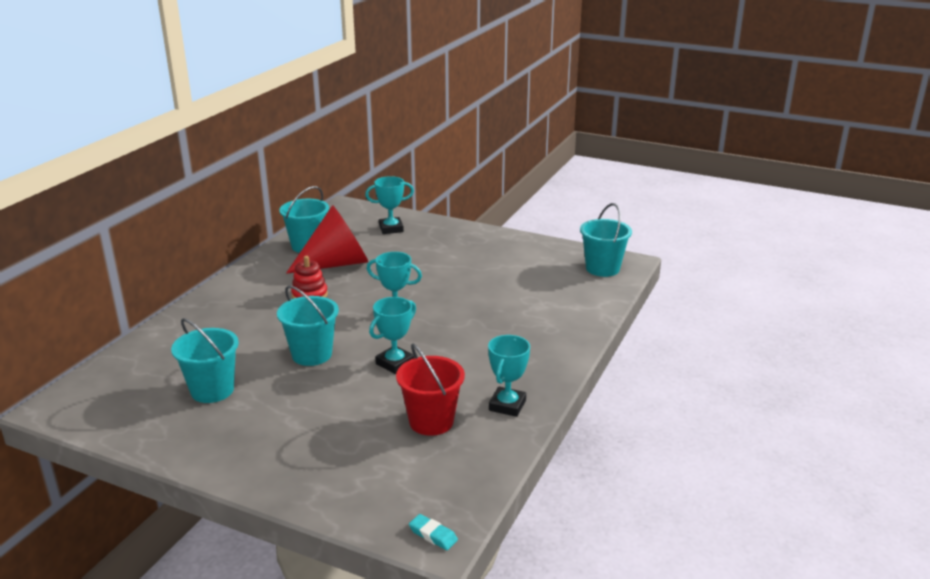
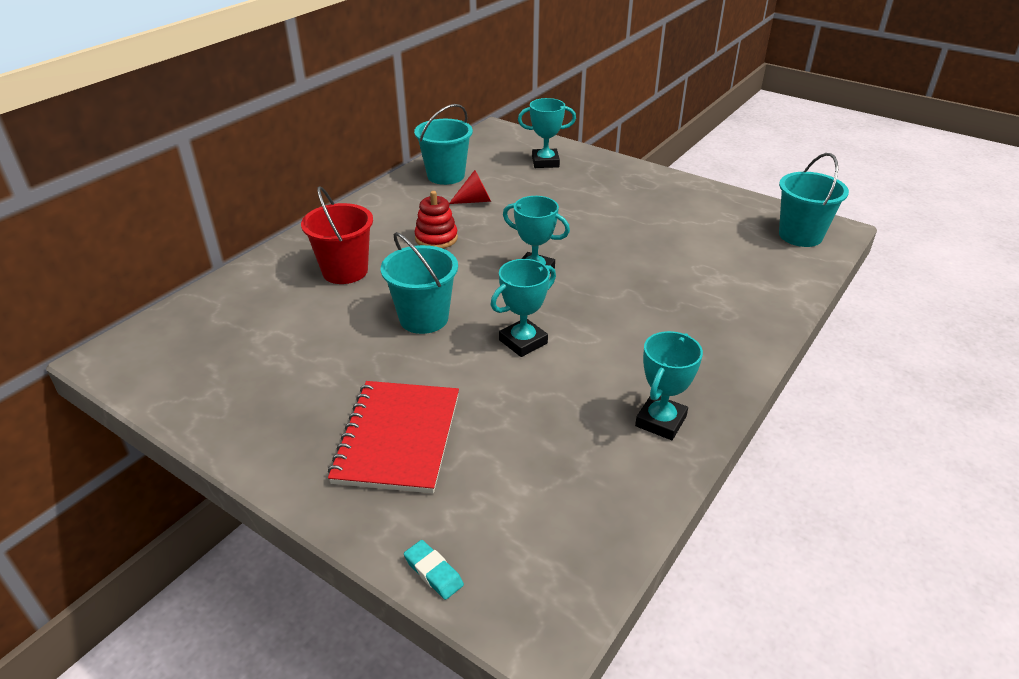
camera: 10 degrees right, 10 degrees up
turquoise bucket [171,318,239,403] -> none
red cone [286,205,368,274] -> red cone [449,170,491,204], size x0.44
red bucket [396,343,465,436] -> red bucket moved to [301,186,373,284]
turquoise eraser [409,514,458,550] -> turquoise eraser moved to [404,540,464,600]
none -> red notebook [328,381,459,493]

